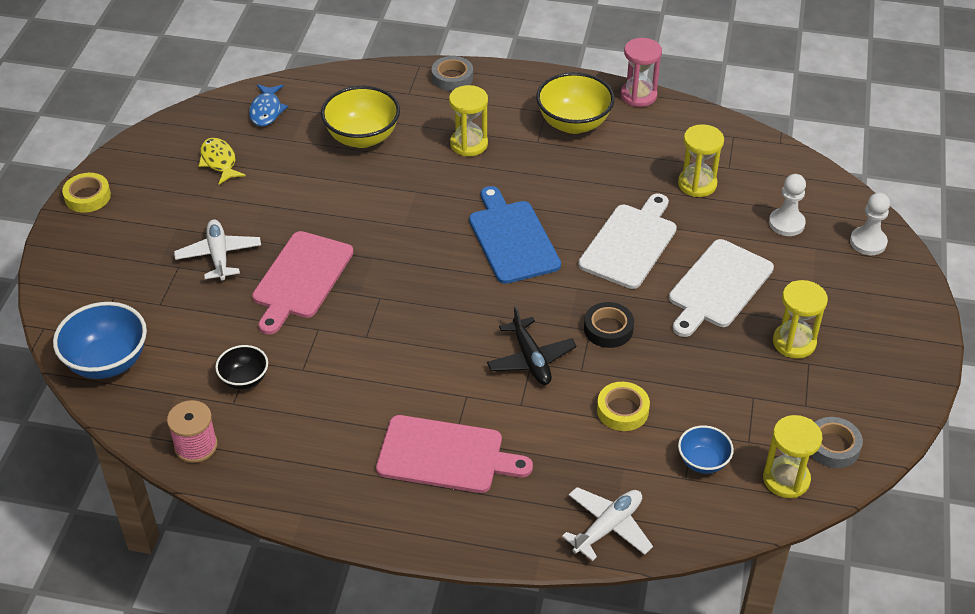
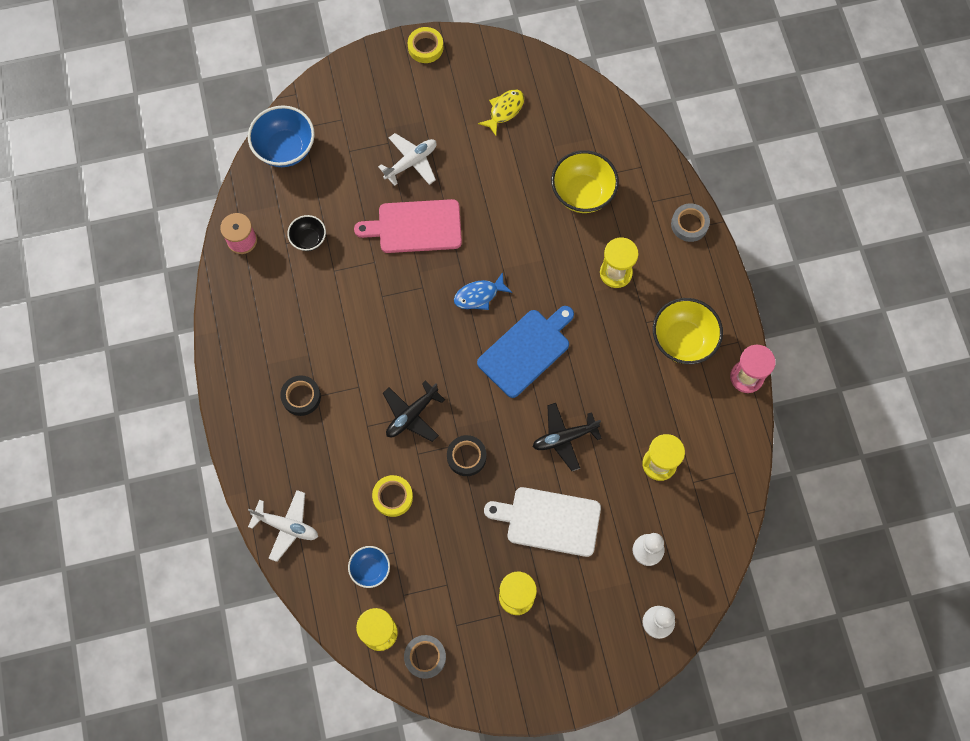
camera: 65 degrees right, 25 degrees up
blue fish [249,84,288,127] -> blue fish moved to [454,272,512,310]
pink cutting board [376,415,533,493] -> black tape [280,375,321,416]
white cutting board [578,193,677,289] -> black plane [533,403,602,471]

